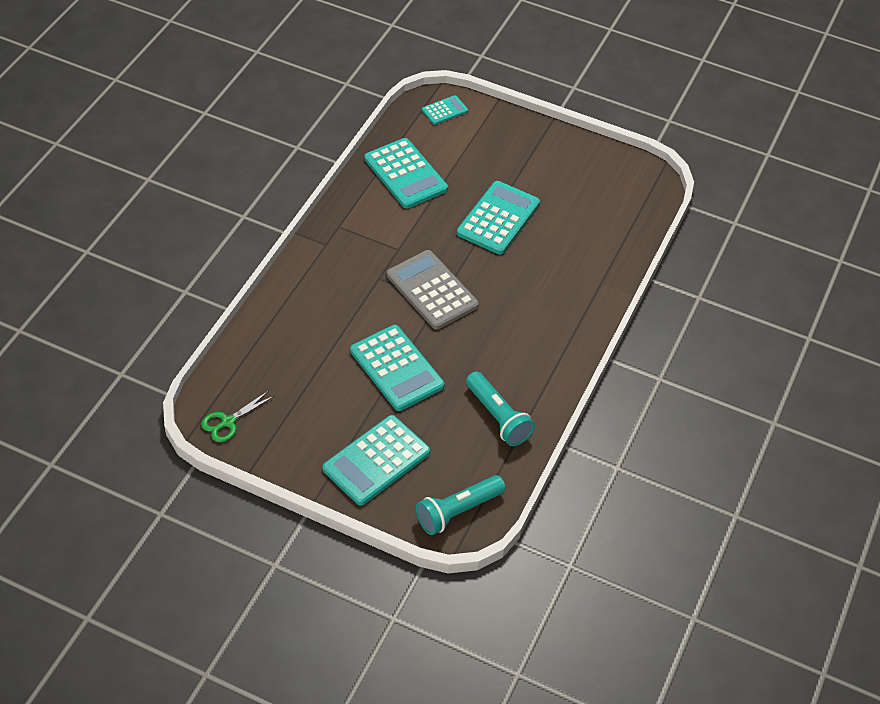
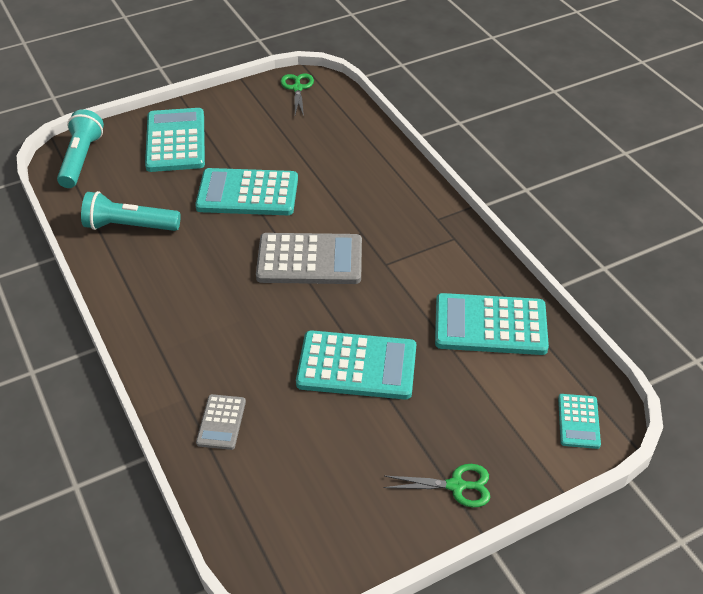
camera: 130 degrees right, 5 degrees down
turquoise calculator [457,181,540,255] -> turquoise calculator turned 60 degrees counterclockwise [296,330,416,399]
none -> grey calculator [196,394,246,450]
none -> green scissors [383,464,490,508]

